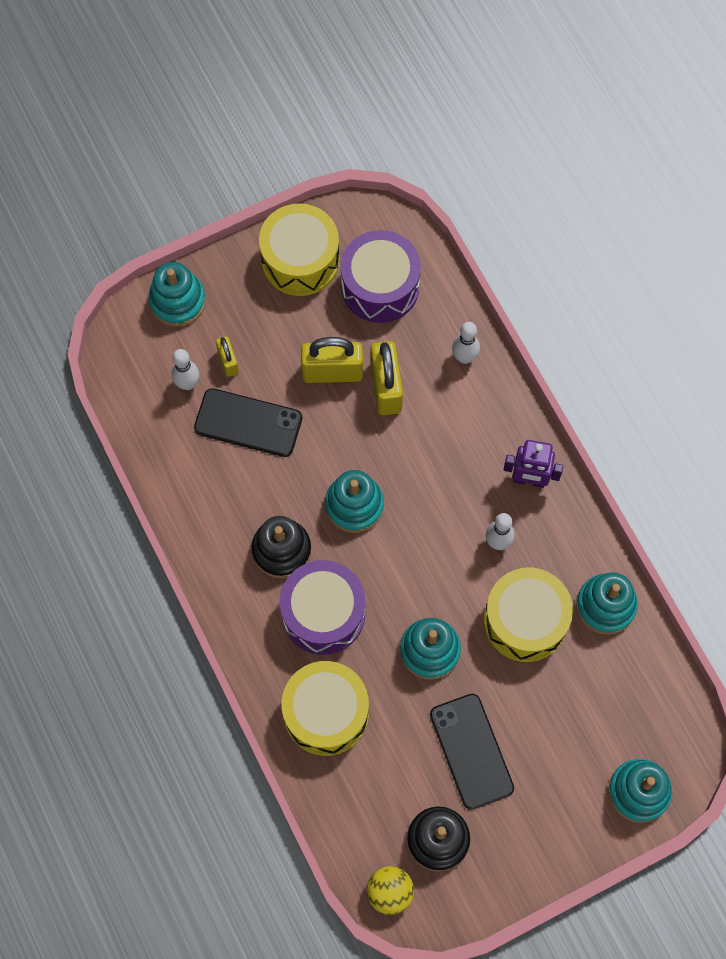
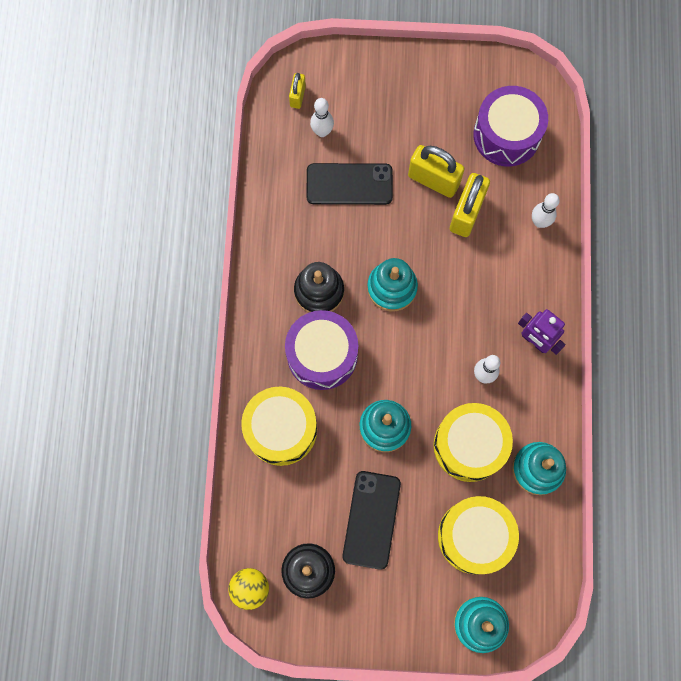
camera: 30 degrees right, 5 degrees up
turquoise stacking toy [148,262,206,327] -> none
black phone [194,388,302,457] -> black phone turned 45 degrees counterclockwise [306,163,393,205]
yellow padlock [216,336,239,377] -> yellow padlock moved to [289,73,306,109]
yellow drum [259,203,339,296] -> yellow drum moved to [438,496,519,574]

